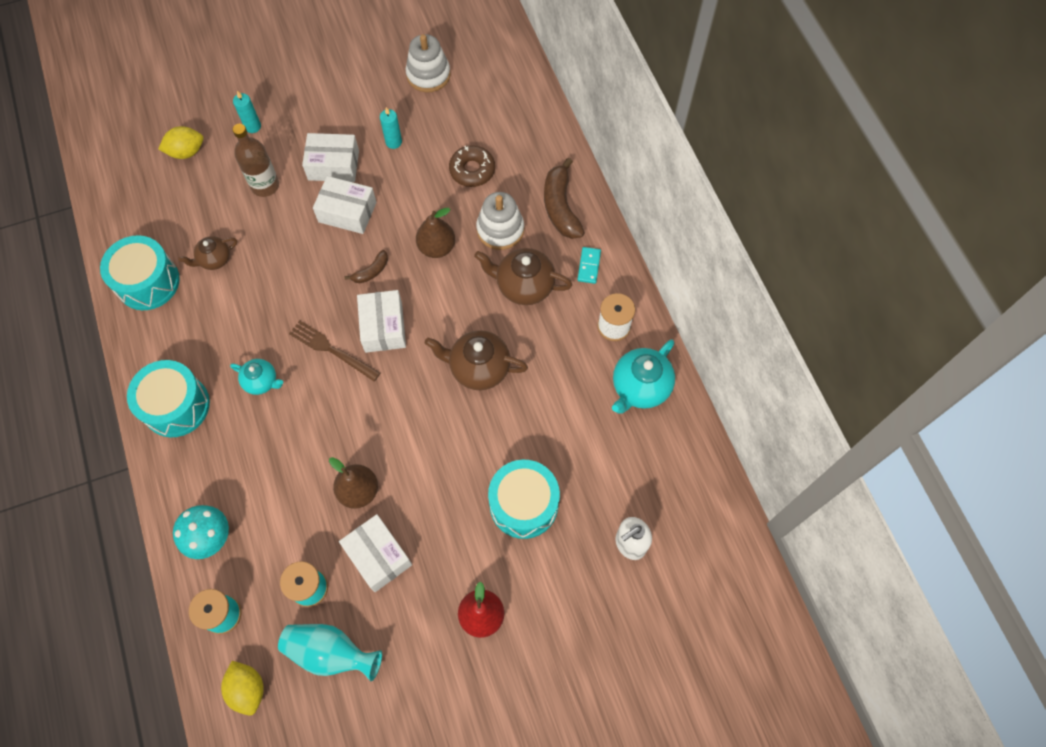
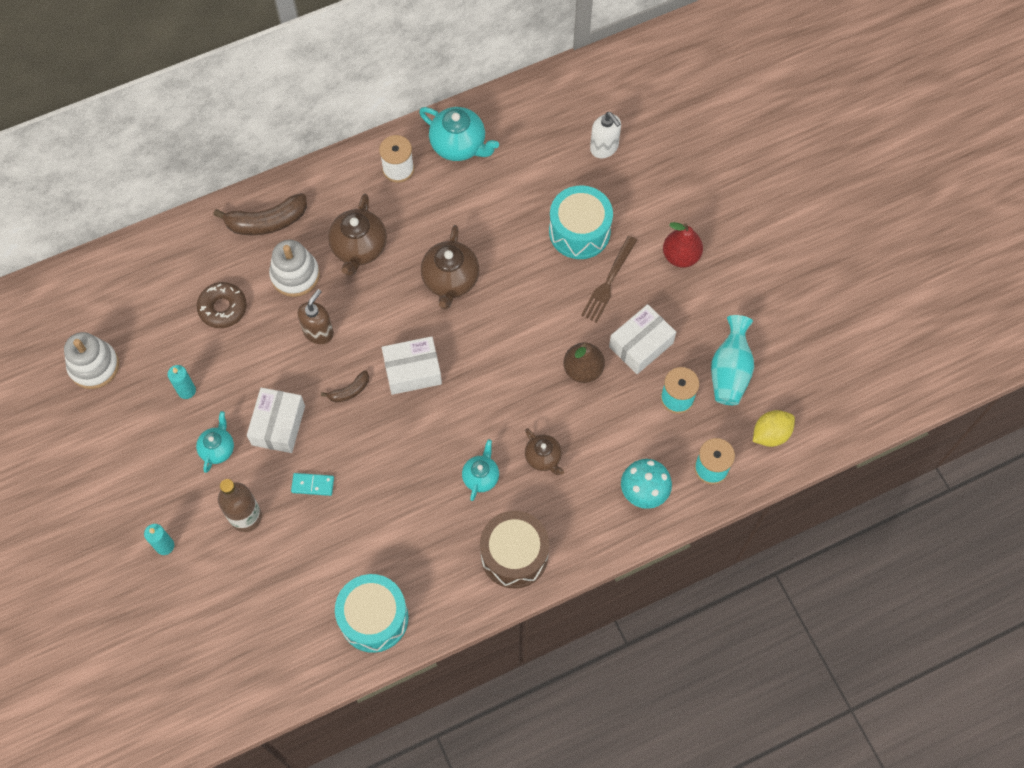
camera: 95 degrees left, 0 degrees up
turquoise drum [127,360,210,437] -> brown drum [480,511,549,589]
yellow lemon [158,126,204,159] -> none
brown teapot [178,236,237,270] -> brown teapot moved to [525,428,564,475]
brown fork [289,320,380,381] -> brown fork moved to [581,236,637,323]
white box [302,133,359,182] -> turquoise teapot [196,411,234,473]
brown banana [345,250,388,283] -> brown banana turned 105 degrees clockwise [321,370,369,402]
brown pear [416,208,455,258] -> brown soap dispenser [298,289,334,344]
turquoise domino [577,247,601,284] -> turquoise domino moved to [291,473,334,496]

